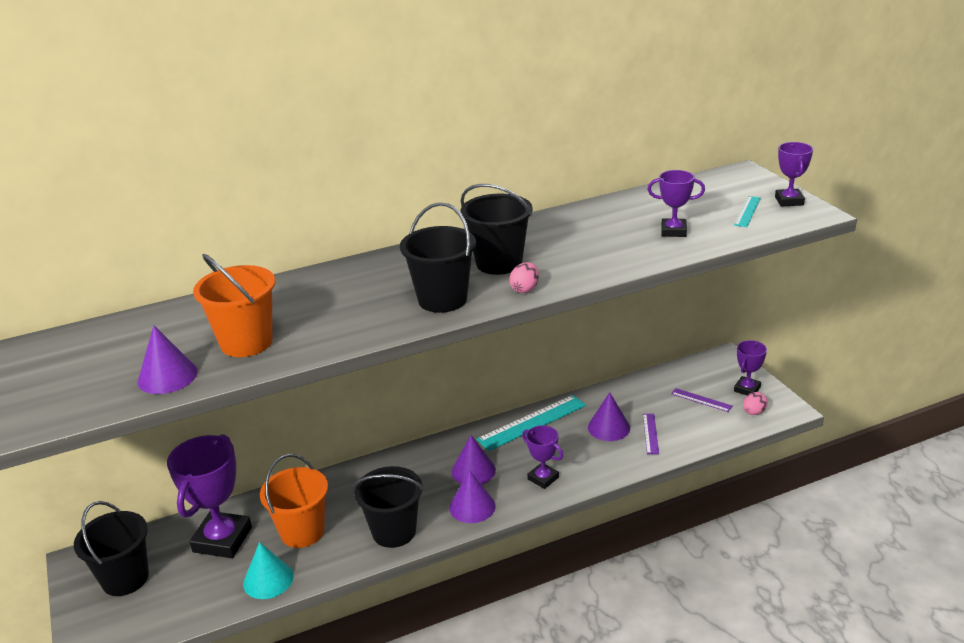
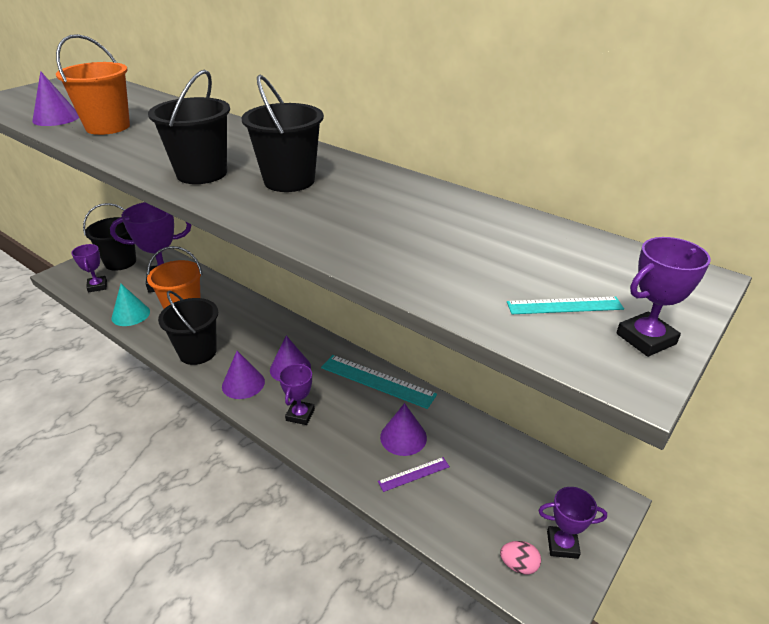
camera: 60 degrees right, 5 degrees up
pink egg [509,262,539,293] -> none
purple trophy [647,170,705,237] -> purple trophy moved to [71,244,107,293]
purple ruler [671,388,733,412] -> none

